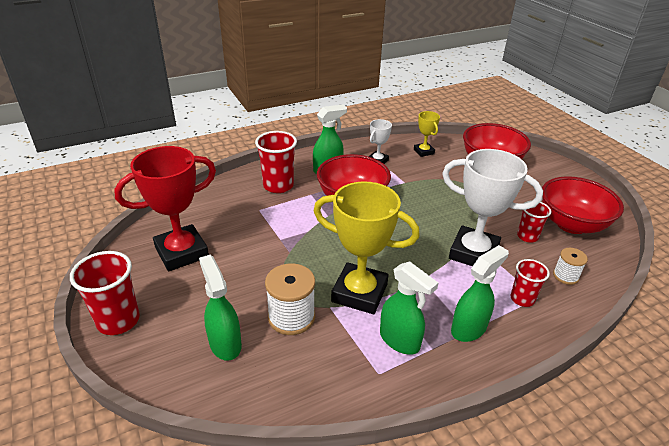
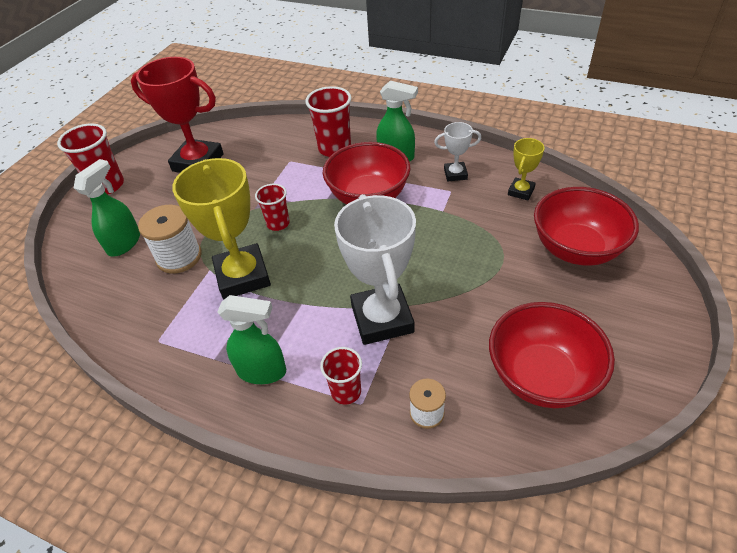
camera: 55 degrees right, 10 degrees up
green spray bottle [380,262,438,355] -> none
red cup [517,201,551,242] -> red cup moved to [255,184,290,231]

